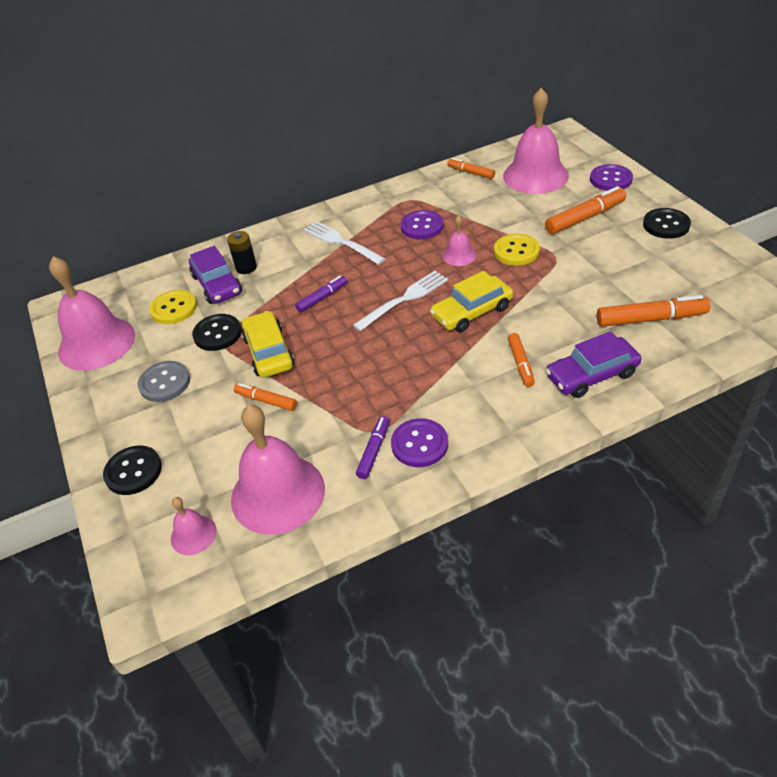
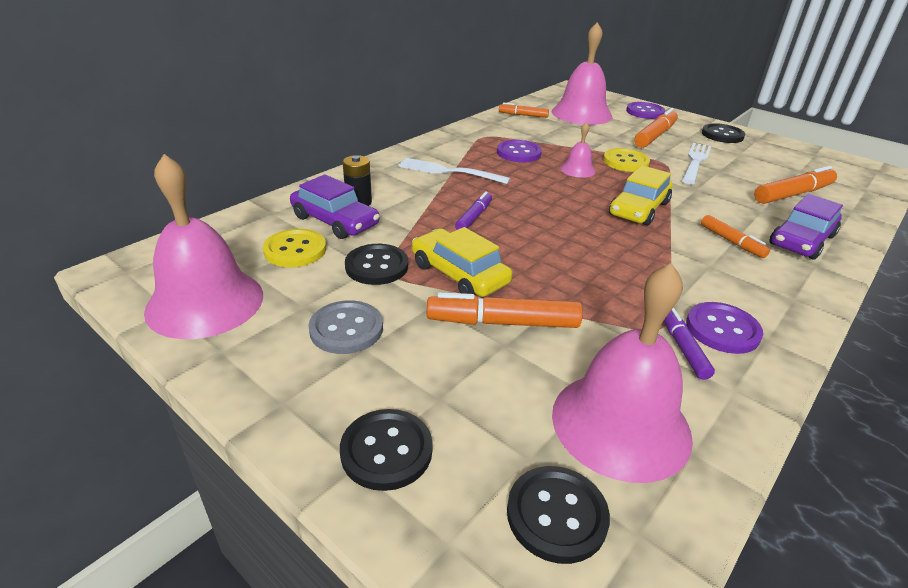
camera: 30 degrees left, 10 degrees down
pink bell [171,497,217,555] -> black button [507,466,610,564]
orange marker [234,383,297,411] -> orange marker [427,292,583,328], size x1.65
white fork [353,271,448,331] -> white fork moved to [682,143,711,184]

